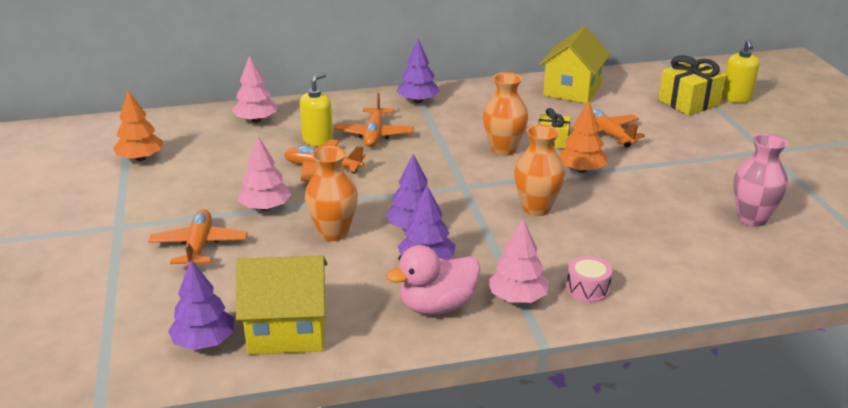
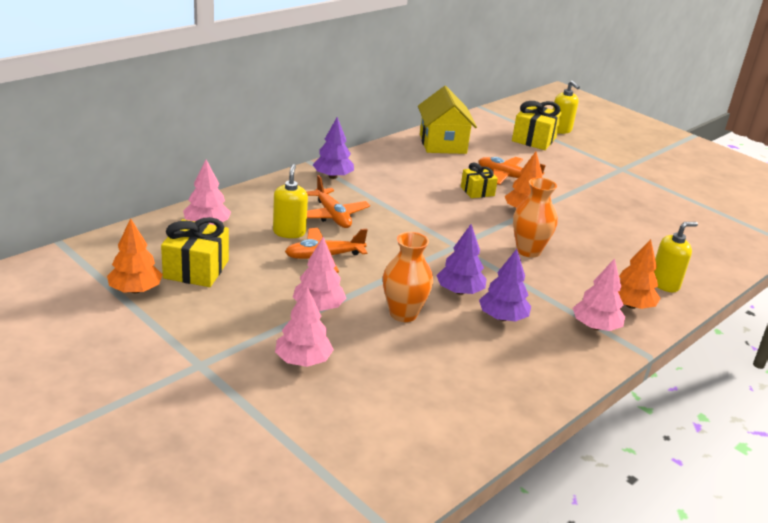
camera: 35 degrees left, 0 degrees up
orange plane [148,209,248,267] -> pink tree [275,286,334,367]
purple tree [168,260,234,350] -> none
yellow house [236,255,328,355] -> none
pink duck [386,245,480,315] -> none
orange vase [483,72,528,156] -> none
pink drum [566,256,612,303] -> orange tree [618,239,661,309]
pink vase [734,133,788,226] -> none
none -> yellow gift [161,217,229,287]
none -> yellow soap dispenser [654,222,698,292]

